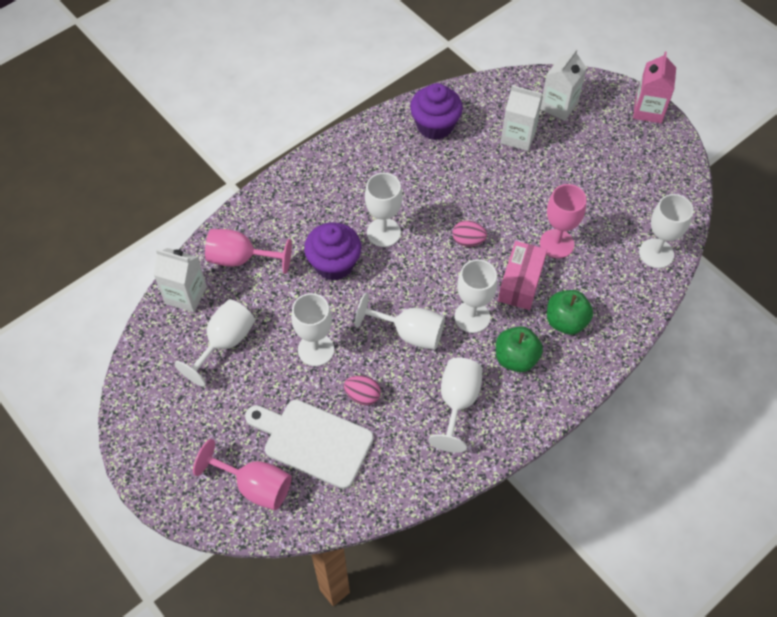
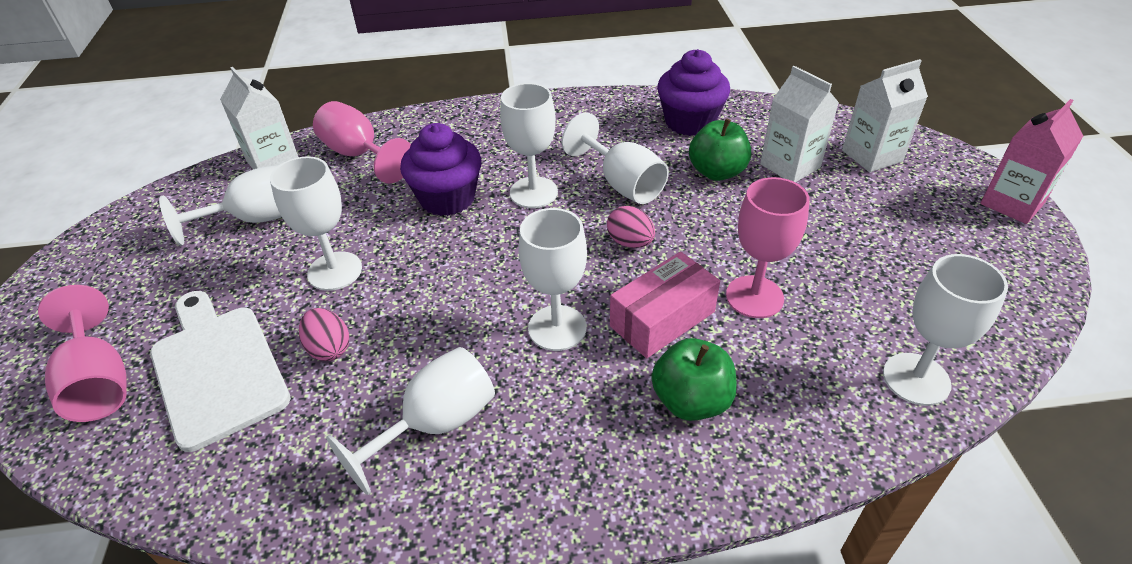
camera: 35 degrees right, 15 degrees down
white goblet [355,292,445,350] -> white goblet moved to [562,112,669,204]
green apple [496,326,543,372] -> green apple moved to [689,118,751,181]

